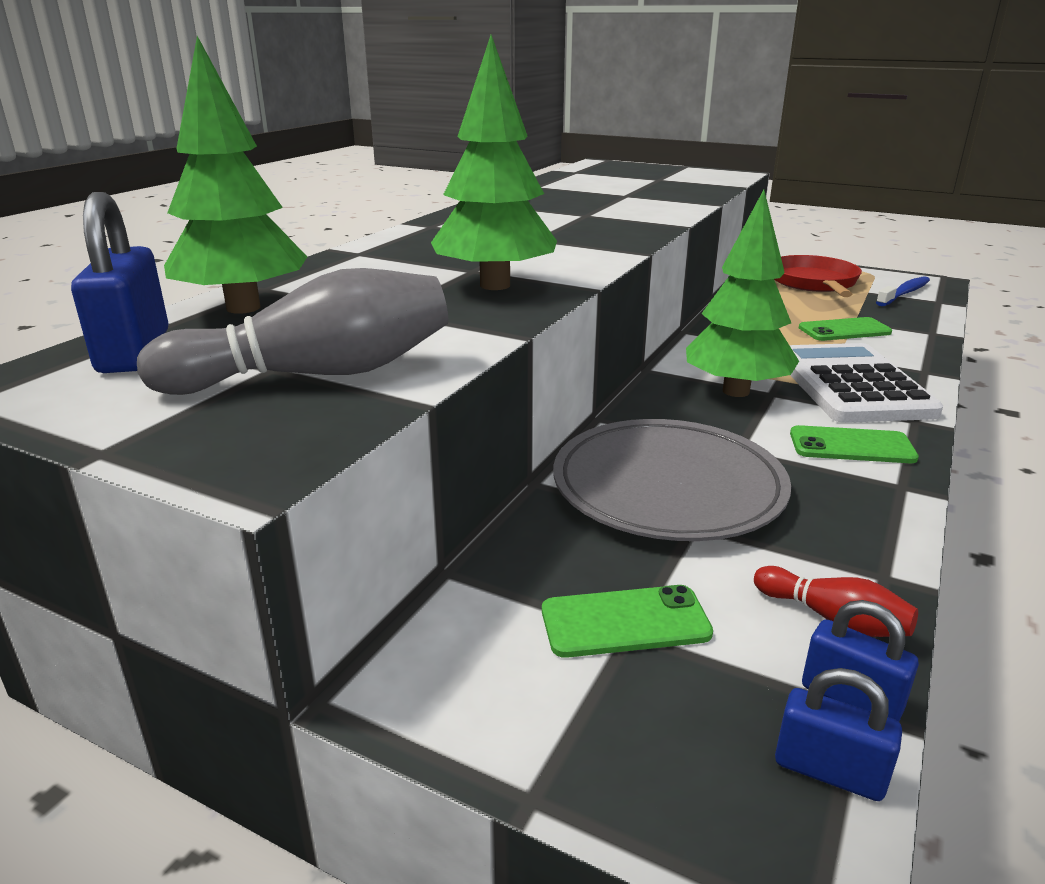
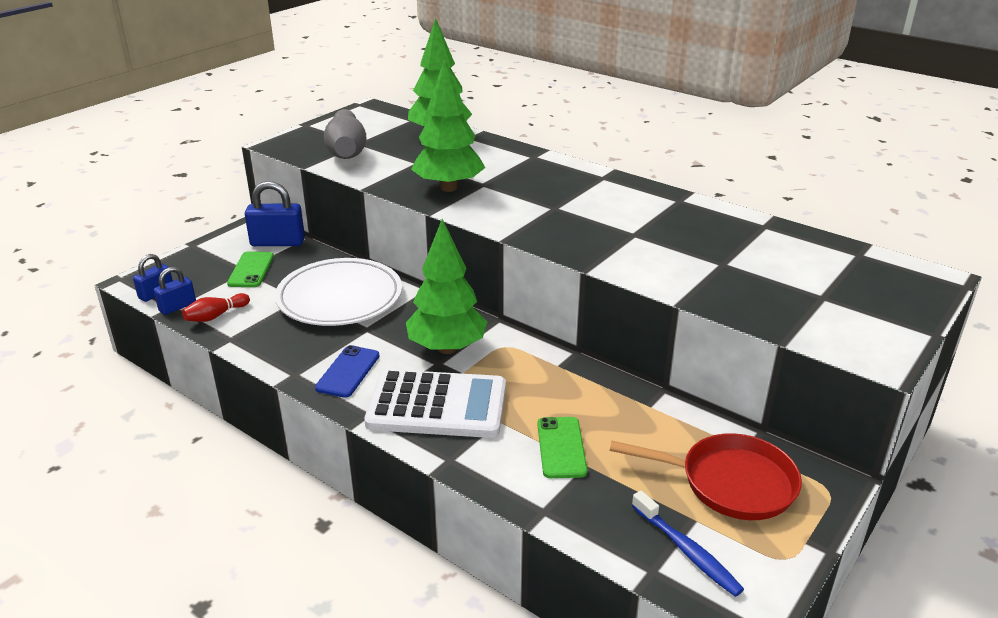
camera: 100 degrees right, 5 degrees up
blue padlock [71,192,169,373] -> blue padlock moved to [245,181,305,246]
grey plate [553,419,791,541] -> white plate [275,258,402,326]
green phone [790,425,919,463] -> blue phone [315,345,379,398]

